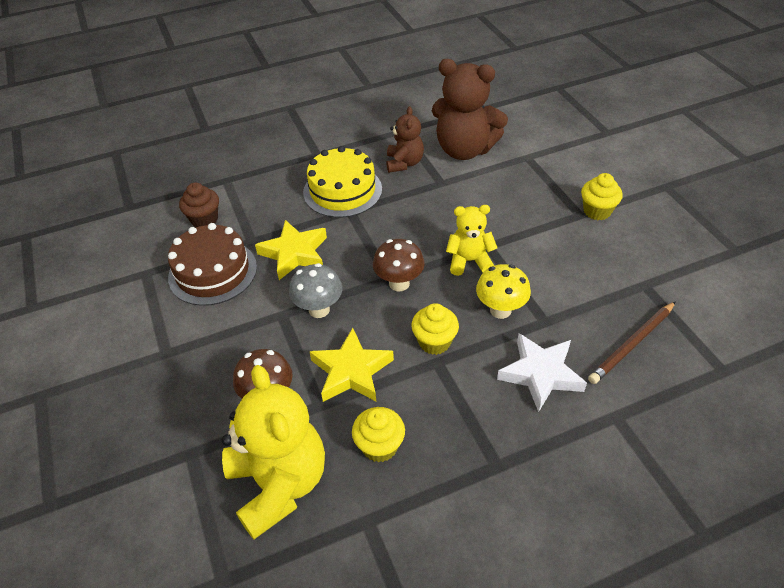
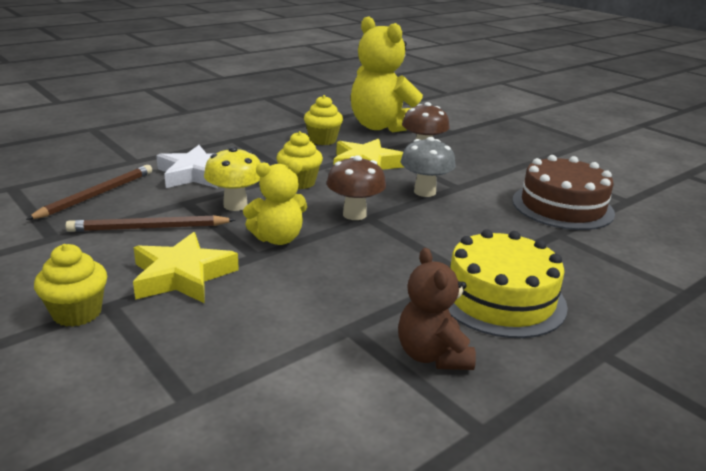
camera: 160 degrees right, 20 degrees down
brown cupcake [179,182,219,227] -> none
yellow star [255,220,327,280] -> yellow star moved to [133,232,239,303]
brown teddy bear [432,59,508,160] -> none
none -> brown pencil [66,215,235,232]

